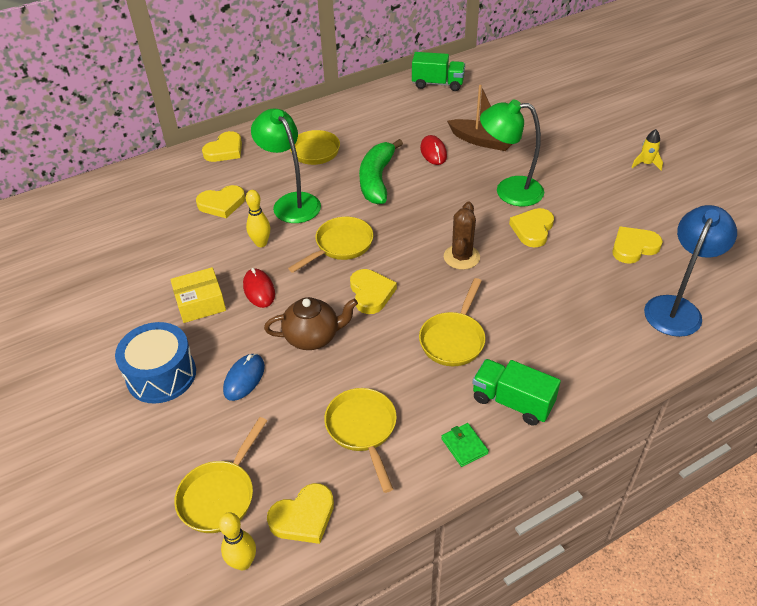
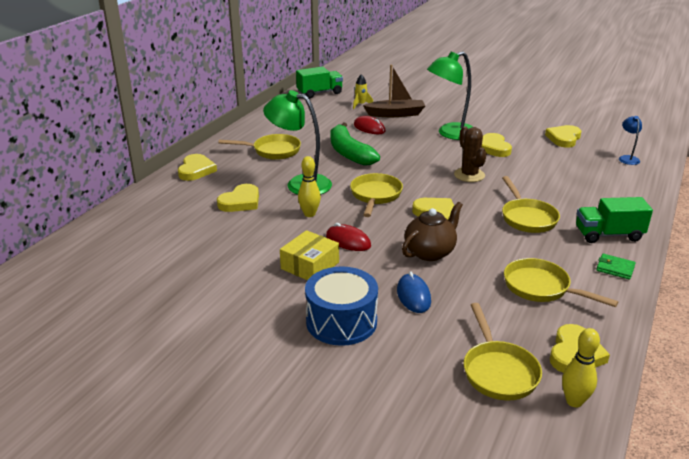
camera: 35 degrees left, 15 degrees down
yellow rocket [631,129,663,171] -> yellow rocket moved to [353,74,373,109]
blue lamp [644,205,737,337] -> blue lamp [619,116,642,165], size x0.49

